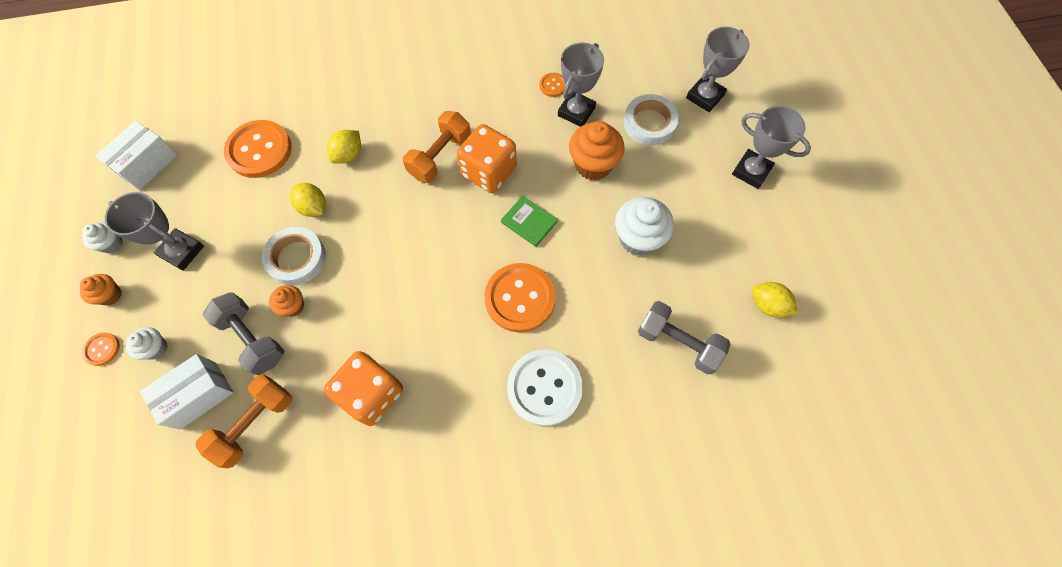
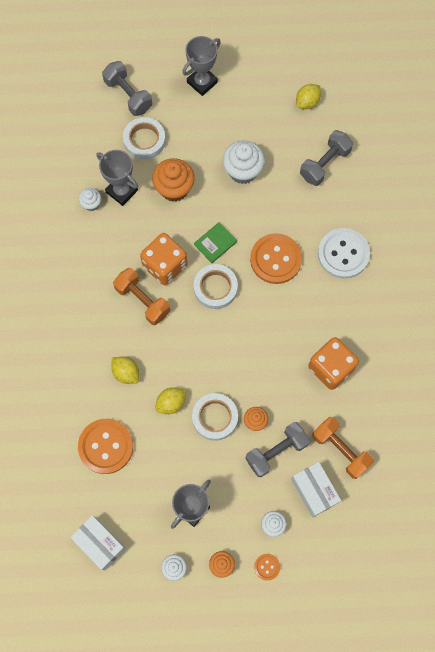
camera: 80 degrees left, 5 degrees up
orange button [540,73,566,97] -> white cupcake [79,188,101,211]
grey trophy [686,27,749,112] -> grey dumbbell [102,61,152,116]
none -> white tape [194,264,238,309]

